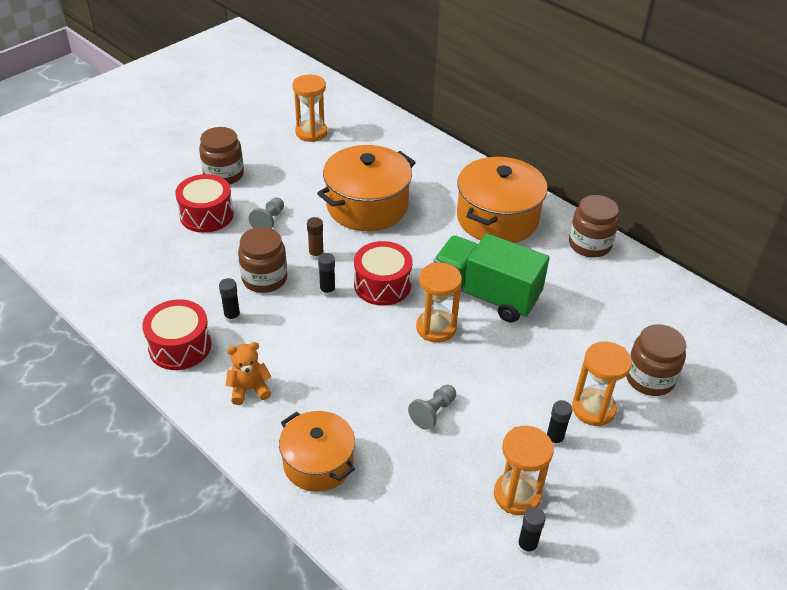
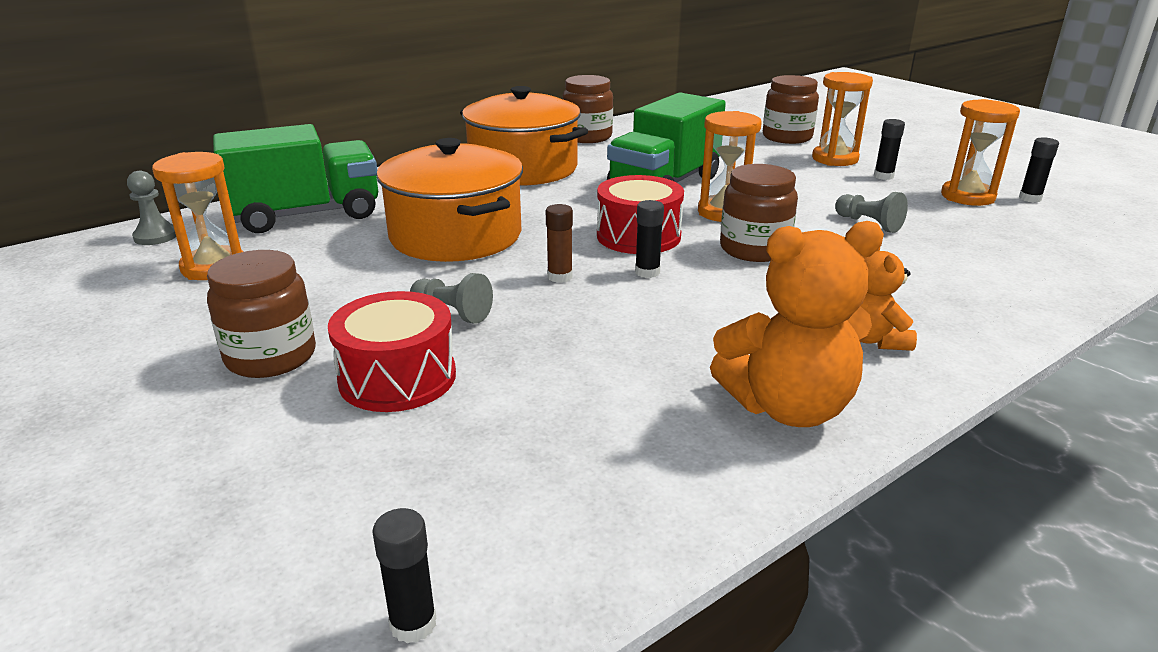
camera: 80 degrees left, 15 degrees down
red drum [142,299,211,370] -> orange teddy bear [710,221,884,427]
black glue stick [219,278,241,323] -> black glue stick moved to [372,508,436,643]
brown jar [238,227,287,293] -> brown jar moved to [720,164,798,262]
orange pot [279,411,355,492] -> none
none -> grey pawn [127,171,176,245]
none -> green truck [213,124,378,233]

